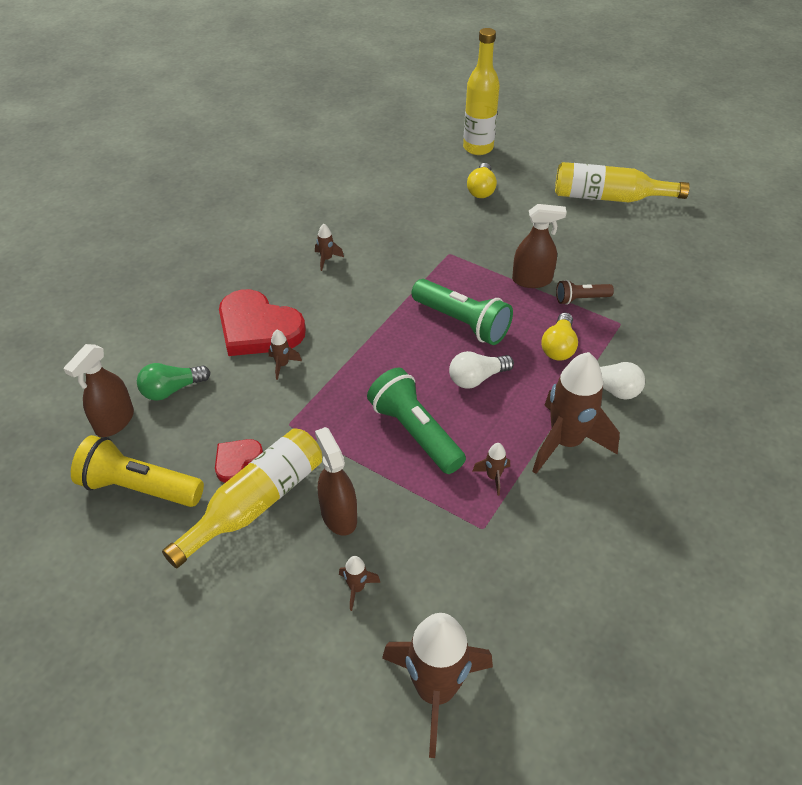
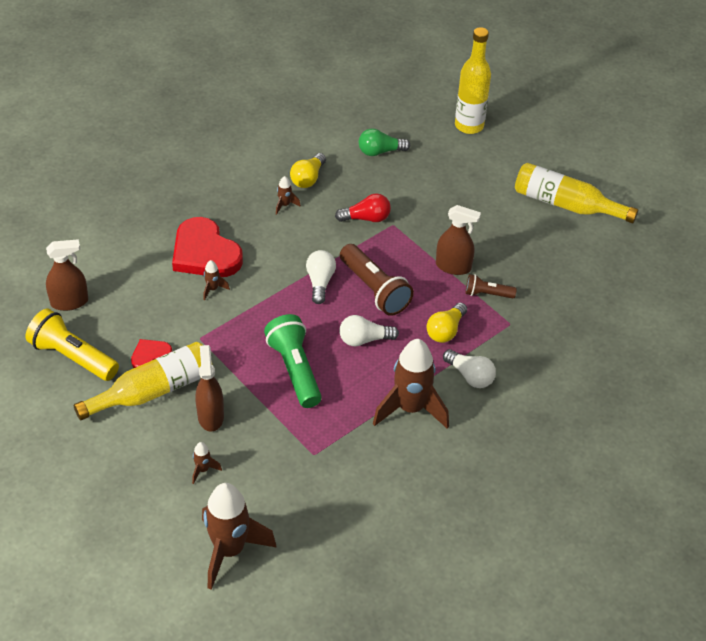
camera: 15 degrees right, 0 degrees up
brown spray bottle [63,344,134,437] -> brown spray bottle turned 150 degrees counterclockwise [46,239,88,311]
green light bulb [137,363,210,401] -> green light bulb moved to [359,128,410,156]
green flashlight [412,279,513,345] -> brown flashlight [340,244,414,316]
yellow light bulb [467,163,497,198] -> yellow light bulb moved to [290,153,326,188]
brown rocket [472,443,510,496] -> none
none -> white light bulb [306,250,336,304]
none -> red light bulb [335,194,391,222]

